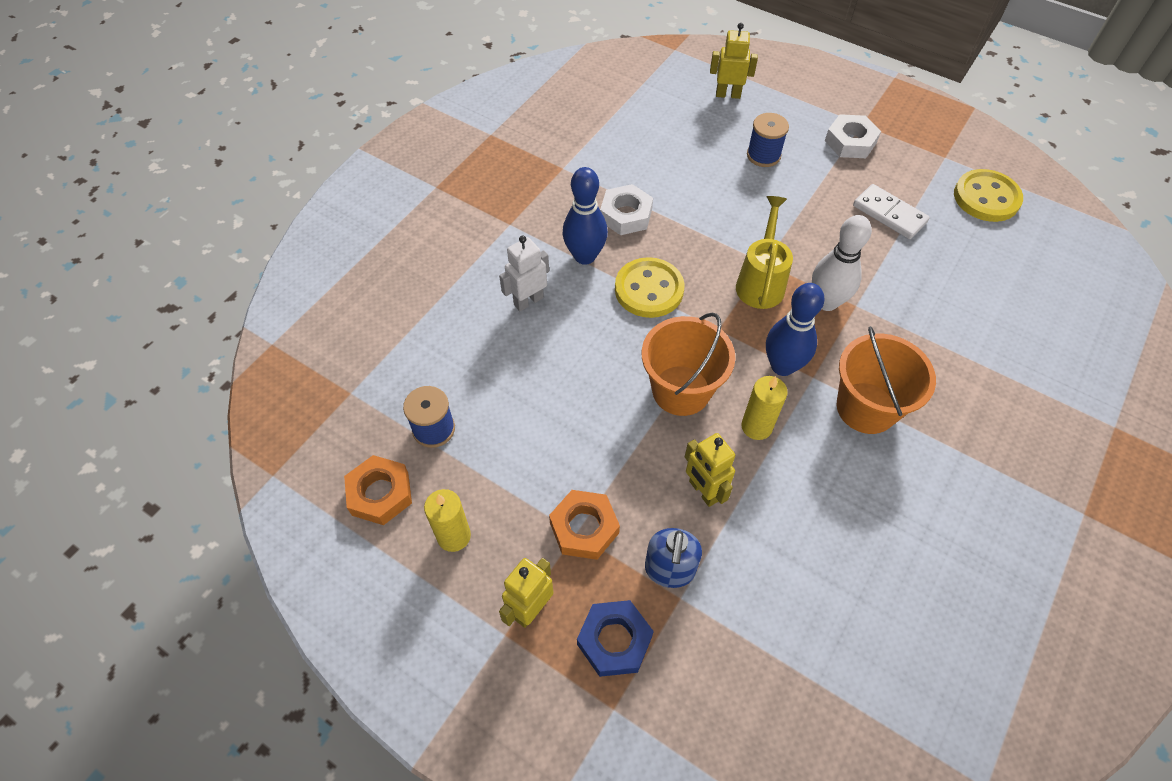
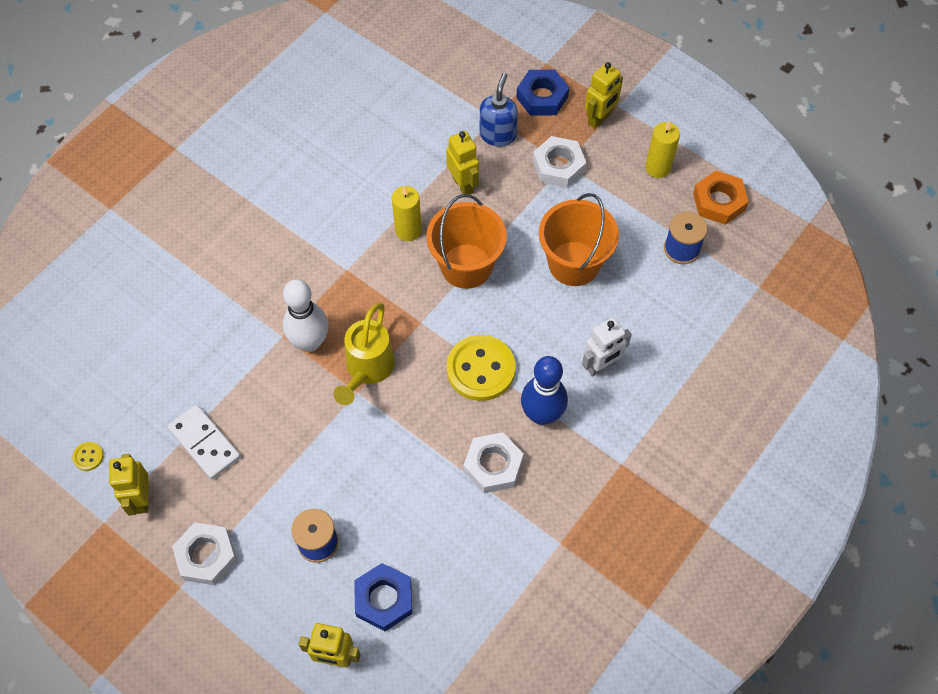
camera: 175 degrees left, 5 degrees up
orange nut [549,490,620,560] -> white nut [533,136,586,188]
blue bowling pin [766,283,825,376] -> none
orange bucket [837,326,936,434] -> orange bucket moved to [539,193,619,286]
yellow button [954,169,1023,222] -> yellow button [73,442,104,471], size x0.42
none -> yellow robot [109,454,149,516]
none -> blue nut [354,563,412,631]

